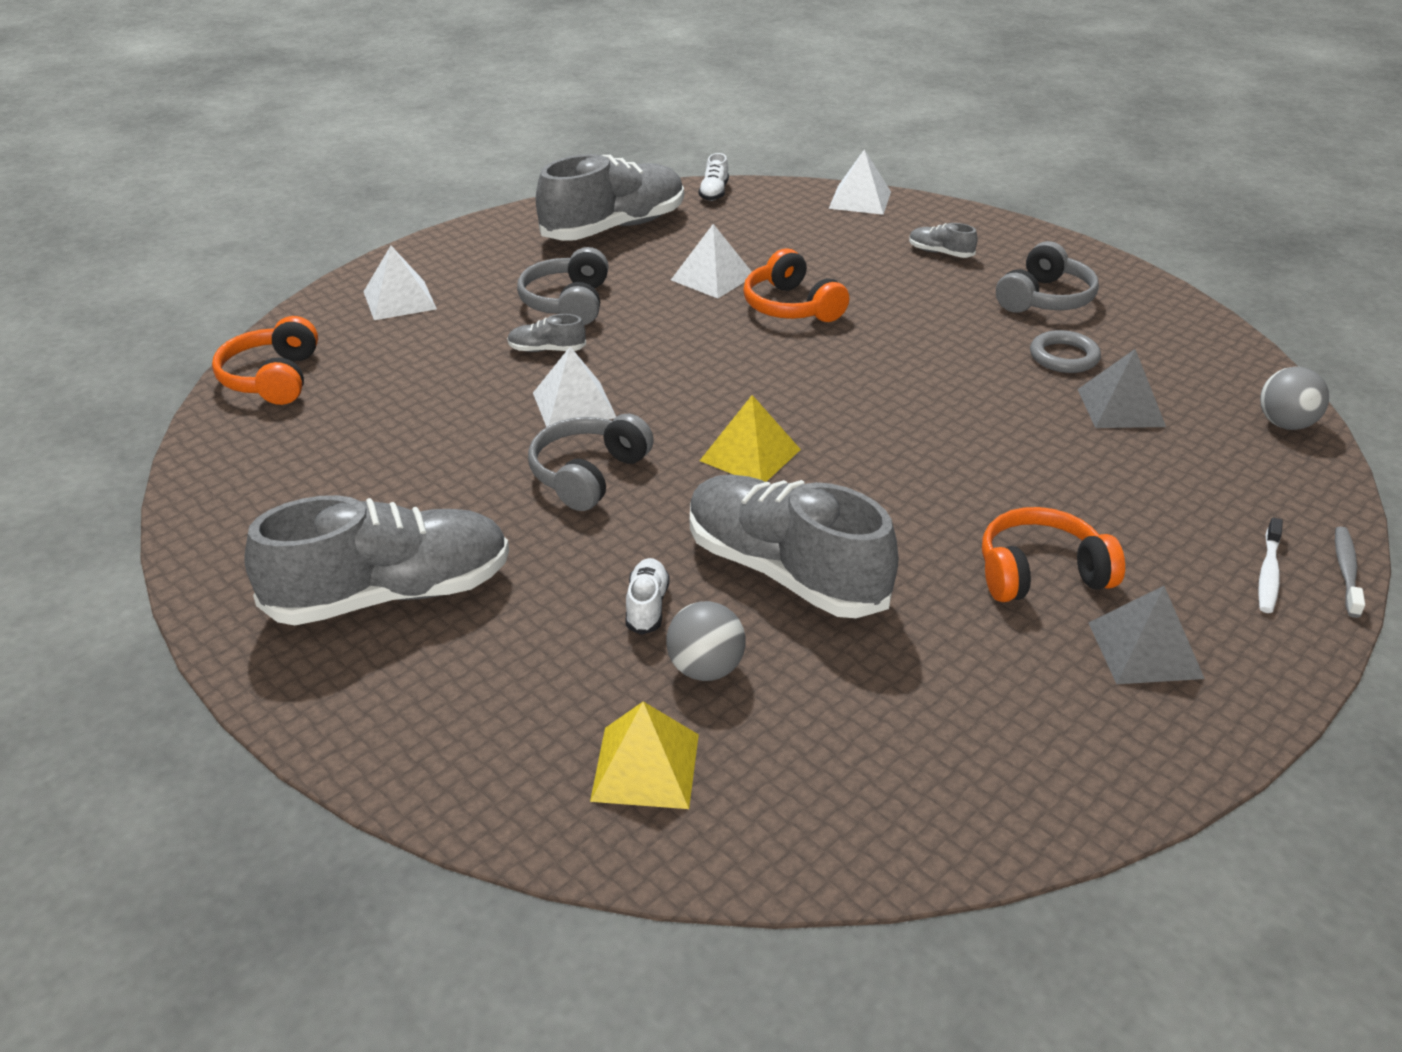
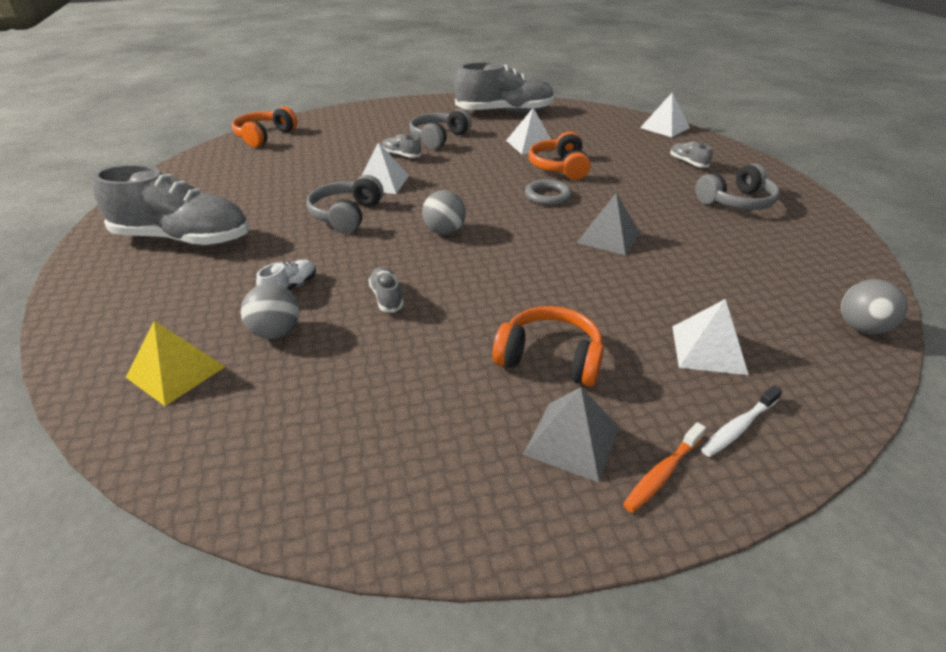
camera: 30 degrees right, 0 degrees up
white pyramid [364,246,437,320] -> white pyramid moved to [672,299,749,375]
grey headphones [528,414,654,511] -> grey headphones turned 45 degrees counterclockwise [306,175,383,233]
grey shoe [690,475,899,618] -> grey shoe [368,267,404,313], size x0.41
white shoe [698,153,729,201] -> none
yellow pyramid [700,395,801,482] -> grey ball [422,190,466,235]
grey ring [1030,330,1101,373] -> grey ring moved to [525,179,572,206]
grey pyramid [1078,349,1166,428] -> grey pyramid moved to [577,193,640,256]
grey toothbrush [1335,526,1365,618] -> none
none -> orange toothbrush [623,422,706,513]

